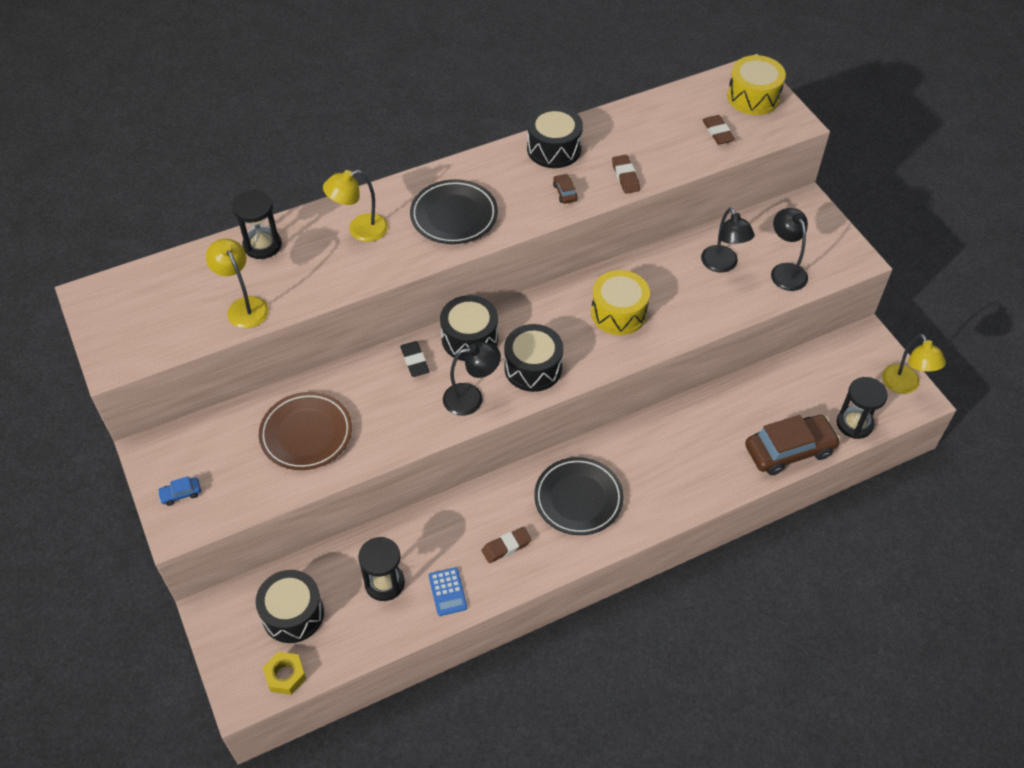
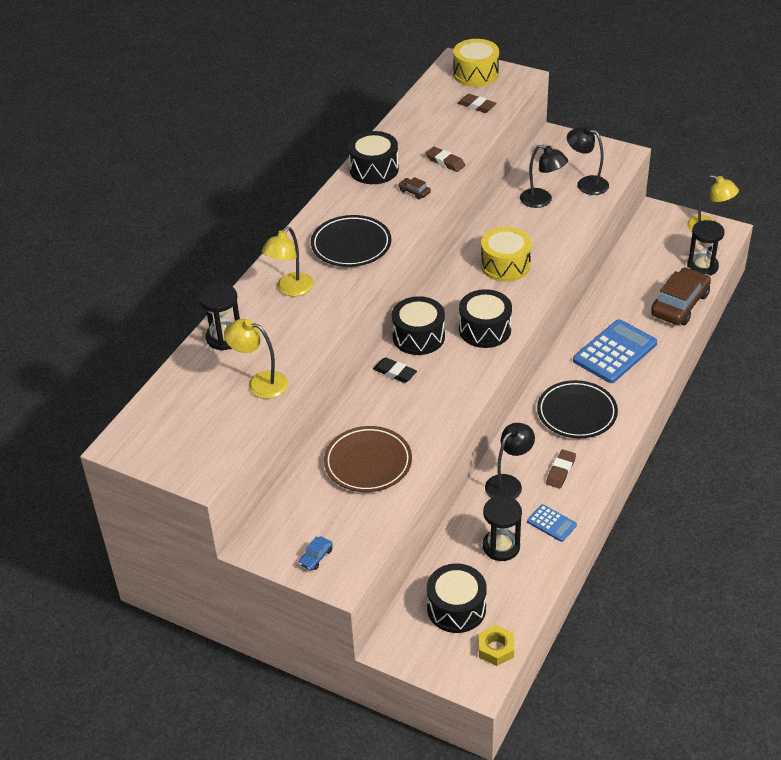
camera: 35 degrees left, 10 degrees down
black lamp [443,342,501,416] -> black lamp moved to [485,423,535,499]
none -> blue calculator [573,319,657,383]

